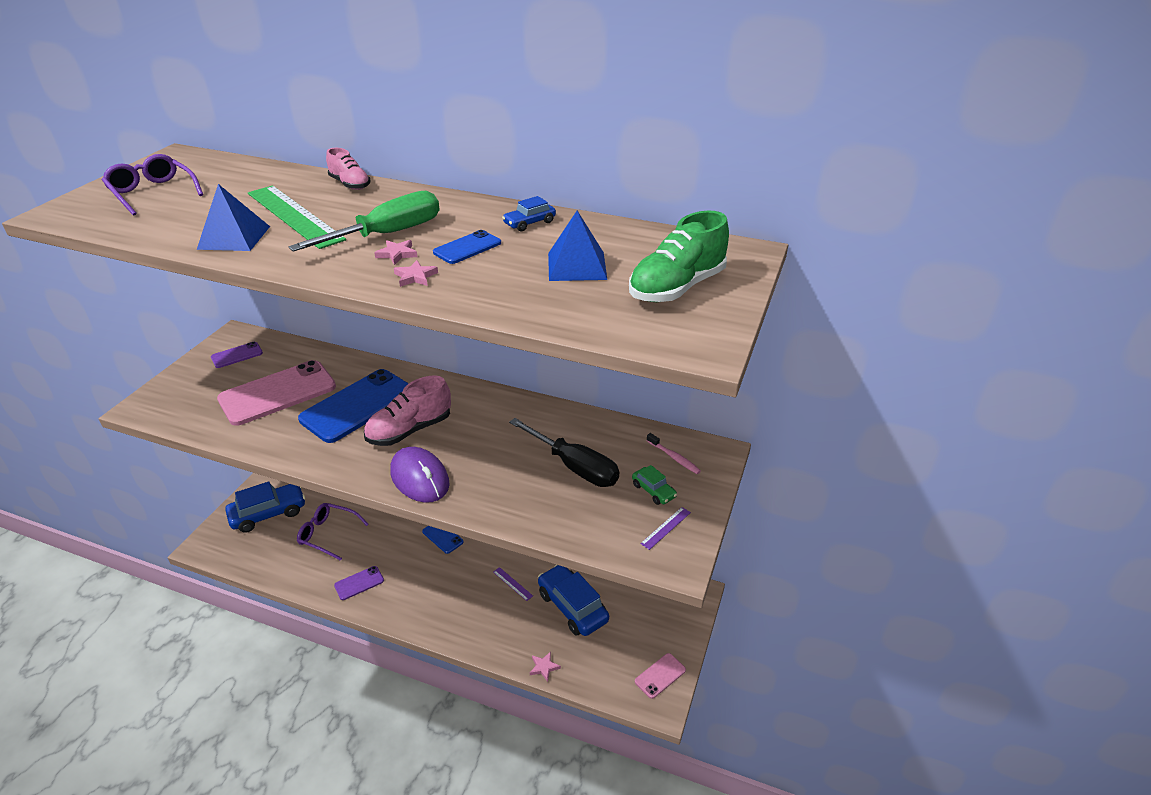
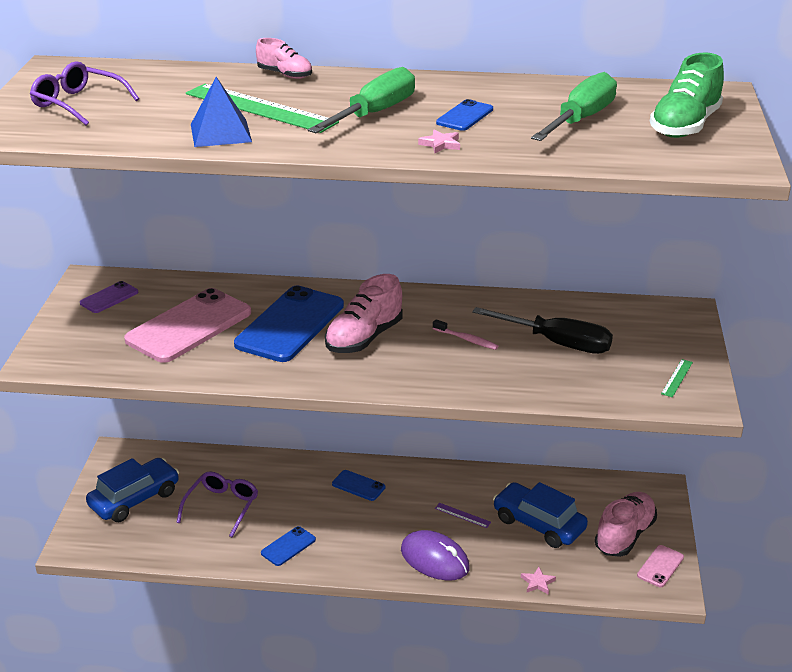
camera: 15 degrees left, 5 degrees down
purple glasses [297,503,368,561] -> purple glasses turned 105 degrees clockwise [177,471,258,537]
purple phone [334,566,384,600] -> blue phone [261,526,316,566]
pink star [374,240,417,265] -> none
purple mouse [390,447,450,503] -> purple mouse moved to [401,530,470,581]
blue car [502,196,556,231] -> none
blue pyramid [548,211,607,281] -> green screwdriver [531,72,617,141]
green car [632,465,677,505] -> none
purple ruler [640,507,691,550] -> green ruler [661,359,693,397]
pink toothbrush [646,433,701,474] -> pink toothbrush moved to [433,319,498,350]
none -> pink shoe [595,492,657,557]

